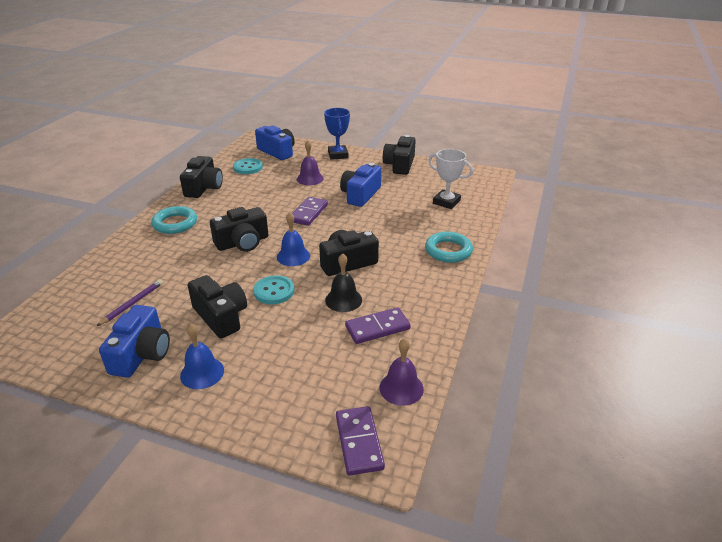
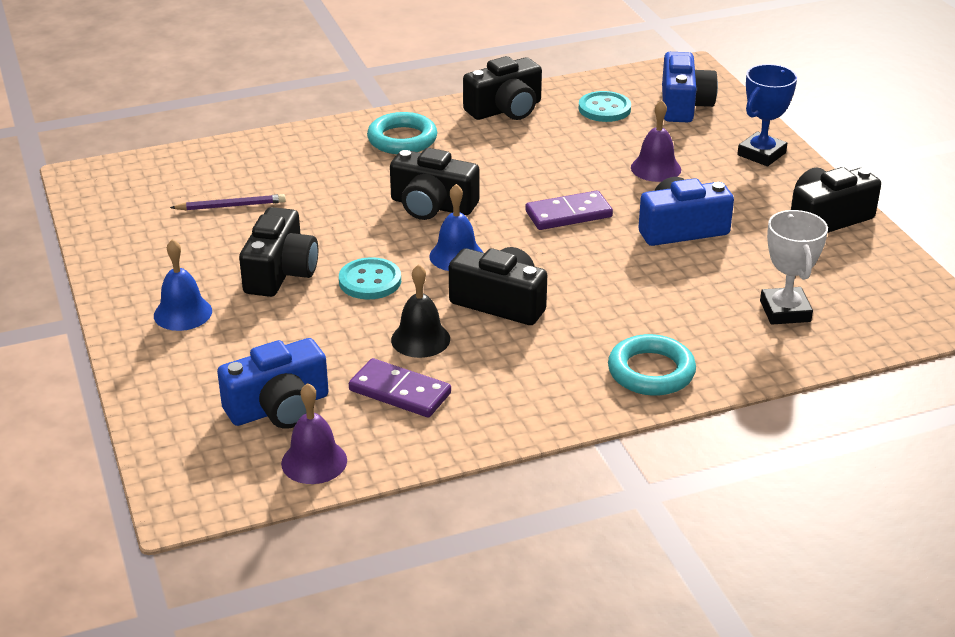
camera: 50 degrees right, 0 degrees up
blue camera [99,305,170,378] -> blue camera moved to [217,338,329,429]
purple domino [336,406,385,476] -> none

